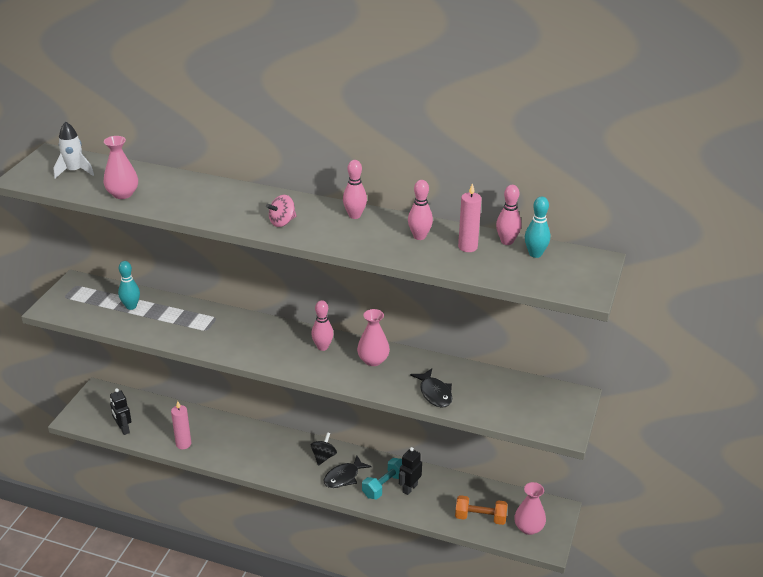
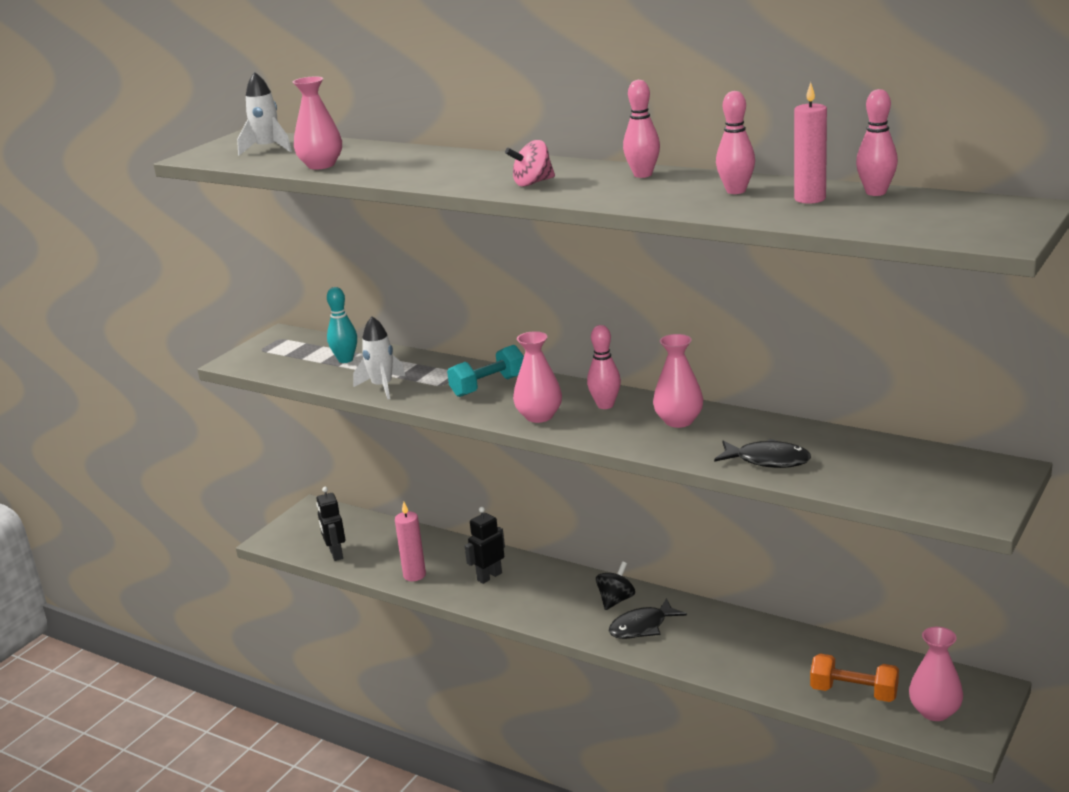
camera: 15 degrees right, 10 degrees down
turquoise dumbbell [362,458,402,499] -> turquoise dumbbell moved to [447,345,524,397]
black robot [399,447,422,495] -> black robot moved to [465,507,505,584]
black fish [410,368,452,408] -> black fish turned 60 degrees counterclockwise [714,439,811,468]
turquoise bowling pin [525,197,550,258] -> none
none -> white rocket [353,316,405,399]
none -> pink vase [513,331,562,423]

